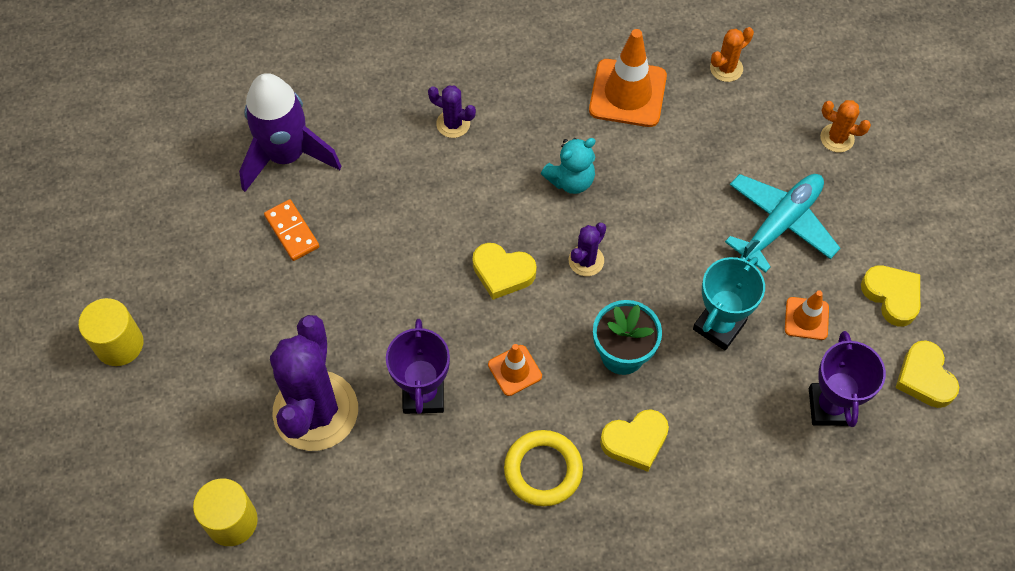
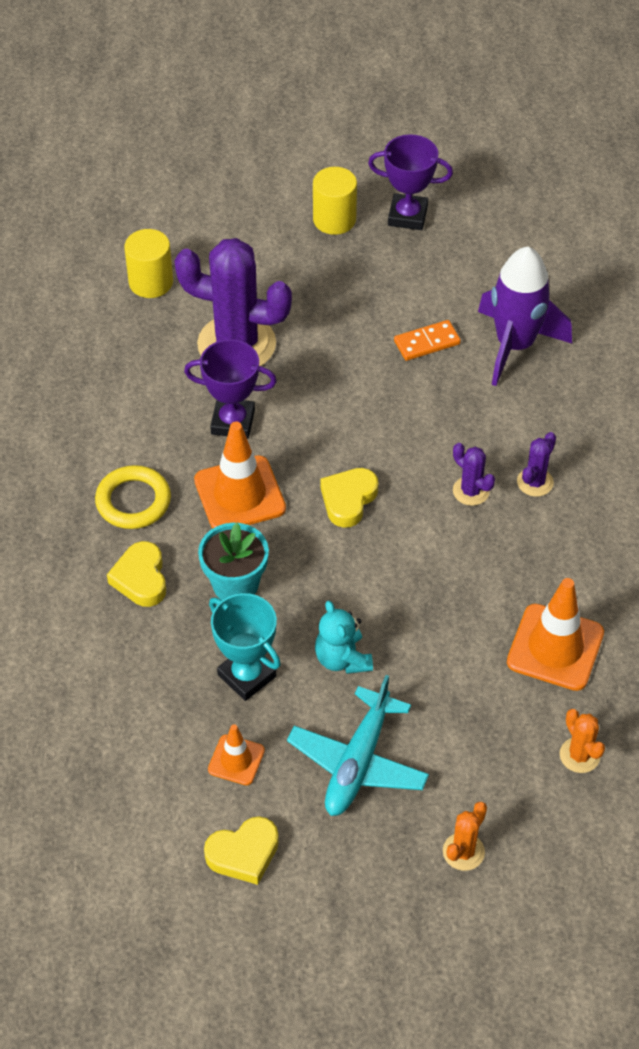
camera: 100 degrees right, 10 degrees down
orange traffic cone [488,344,542,396] -> orange traffic cone [194,422,286,529], size x1.82
turquoise teddy bear [541,138,596,194] -> turquoise teddy bear moved to [315,601,373,674]
purple cactus [569,223,606,276] -> purple cactus moved to [453,443,495,506]
turquoise plane [725,174,840,273] -> turquoise plane turned 60 degrees clockwise [287,675,429,816]
purple trophy [809,331,886,427] -> purple trophy moved to [368,134,453,230]
yellow heart [895,340,959,408] -> none

